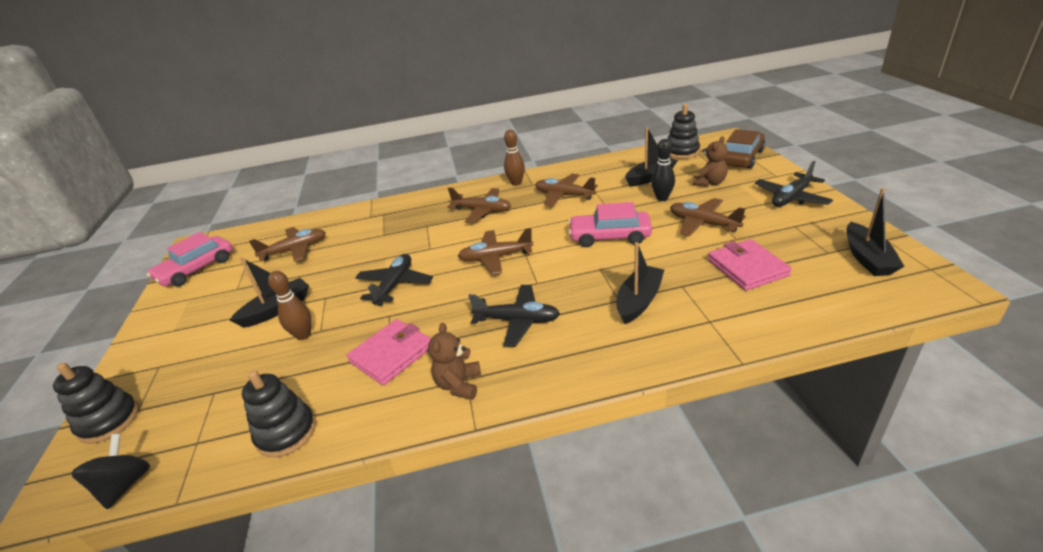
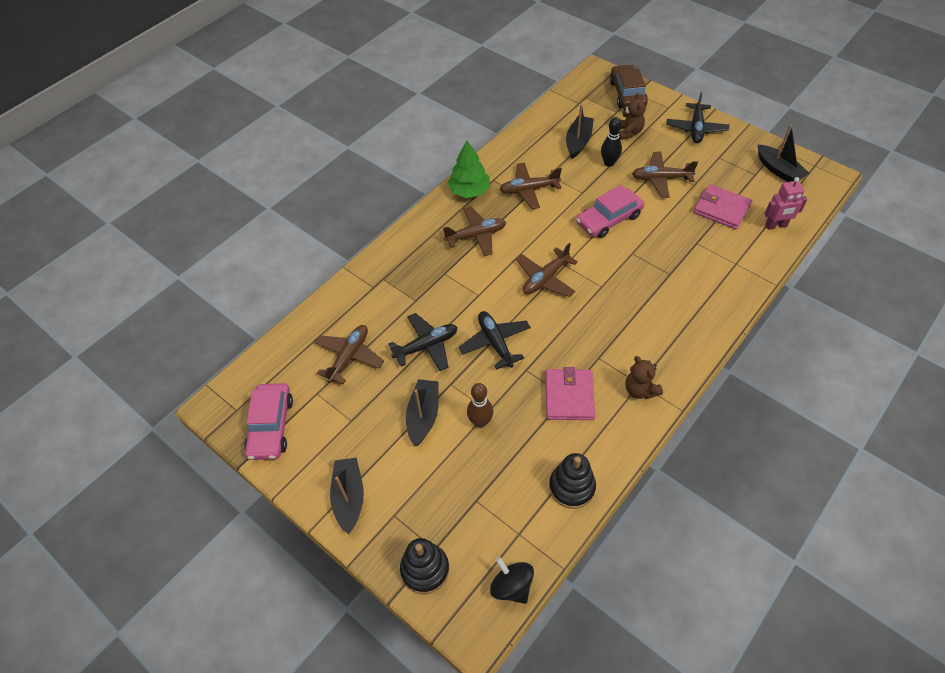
camera: 40 degrees left, 20 degrees up
black plane [468,285,560,347] -> black plane moved to [389,313,457,371]
brown bowling pin [504,130,525,186] -> green tree [447,140,490,198]
black boat [617,242,664,324] -> black boat moved to [330,458,364,534]
black stacking toy [667,104,700,159] -> none
none -> pink robot [765,177,807,230]

